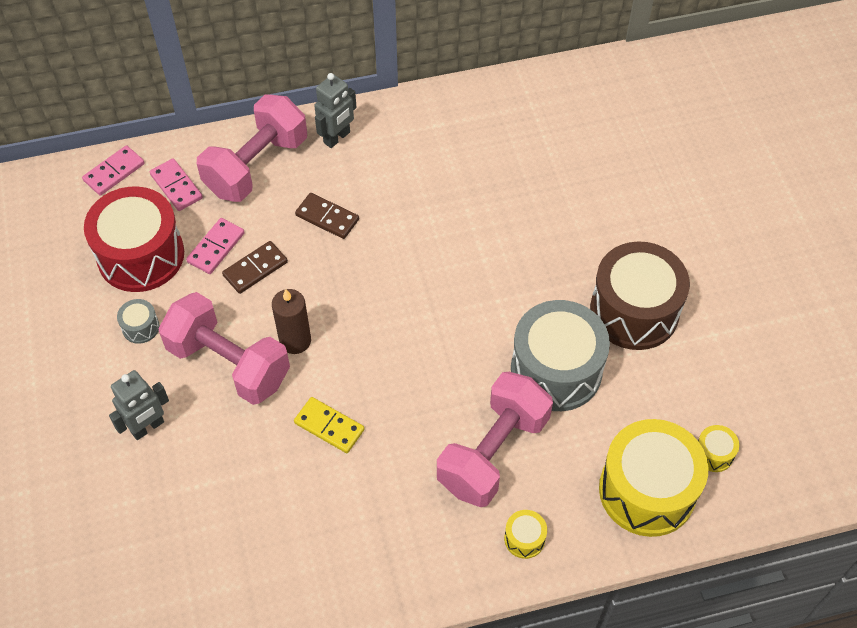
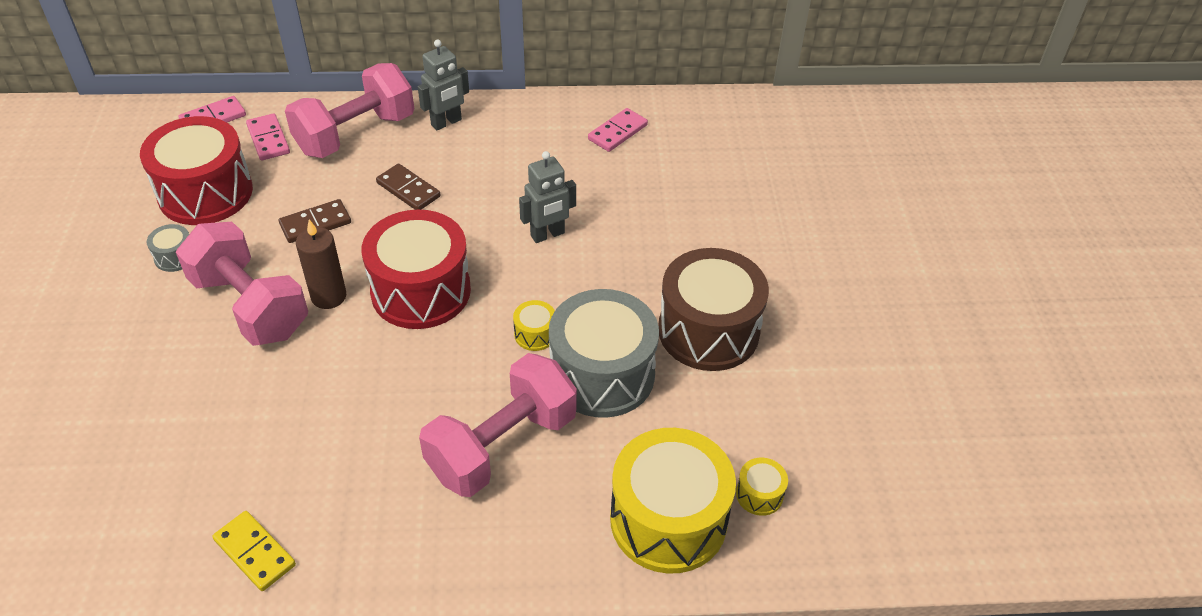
camera: 10 degrees right, 10 degrees down
grey robot [109,370,169,440] -> grey robot moved to [519,151,576,243]
pink domino [186,218,245,274] -> pink domino moved to [588,108,648,152]
yellow domino [294,397,364,453] -> yellow domino moved to [212,511,296,591]
yellow drum [504,510,547,559] -> yellow drum moved to [513,300,555,351]
none -> red drum [362,210,471,329]

